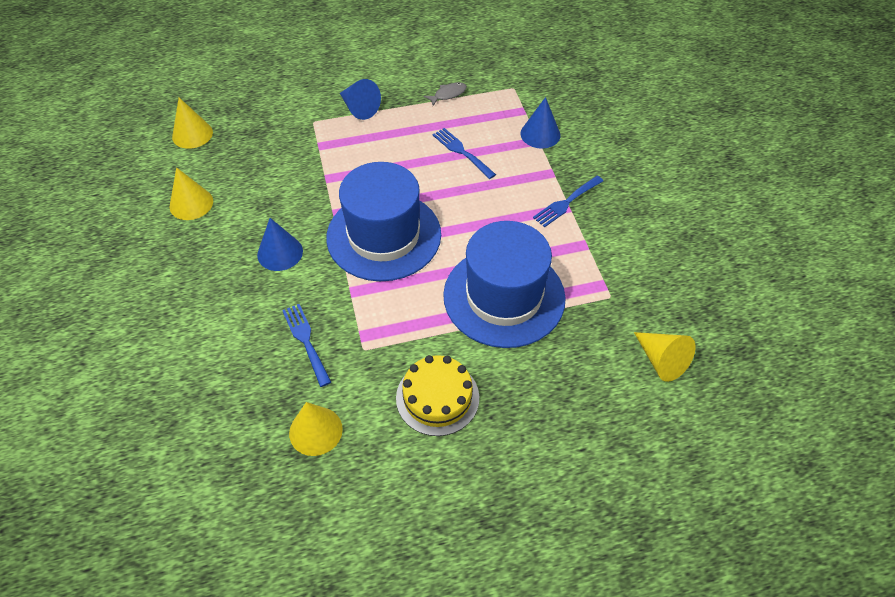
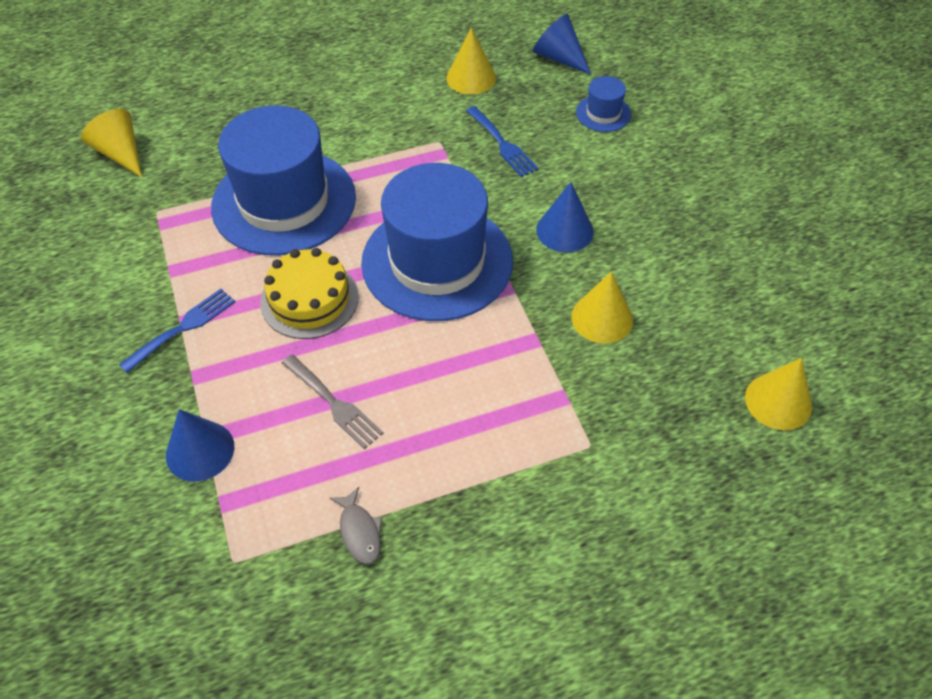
camera: 175 degrees right, 0 degrees up
yellow cone [170,167,213,220] -> yellow cone moved to [571,272,633,343]
blue cone [340,79,381,120] -> blue cone moved to [533,14,591,75]
yellow cake [396,355,479,436] -> yellow cake moved to [260,248,359,339]
grey fish [424,82,467,106] -> grey fish turned 75 degrees counterclockwise [330,487,382,564]
blue fork [433,128,496,179] -> grey fork [282,354,383,449]
none -> blue hat [576,76,631,132]

